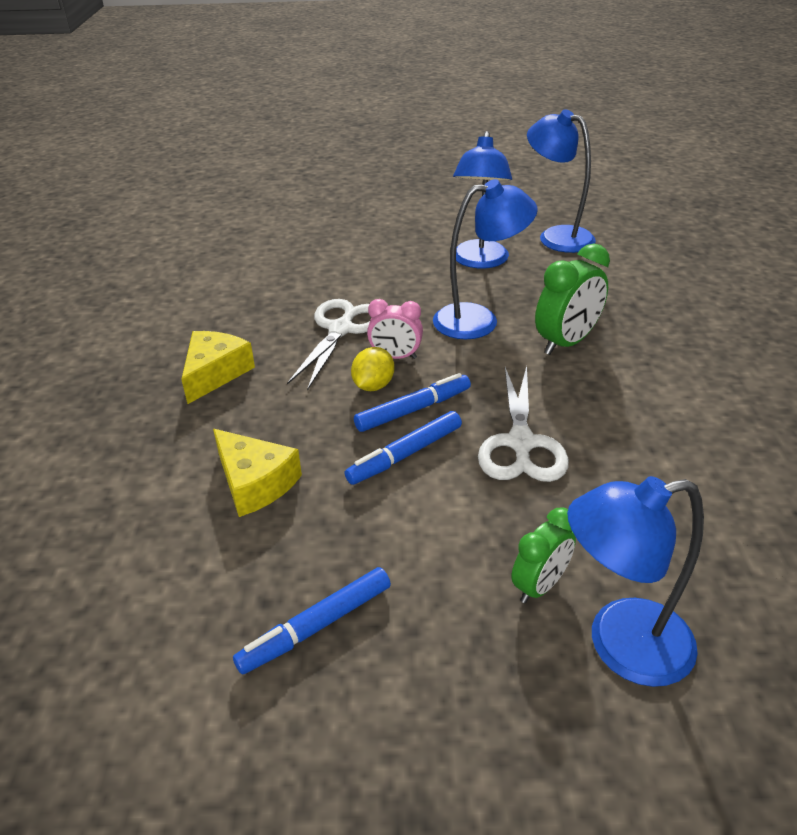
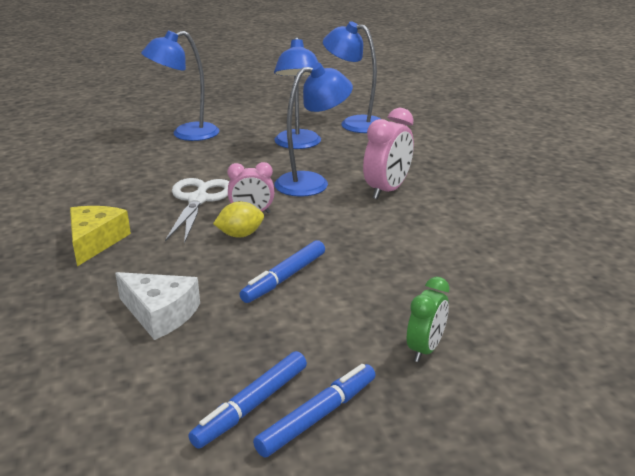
camera: 15 degrees left, 10 degrees down
yellow cheese [213,429,302,517] -> white cheese [115,272,200,340]
yellow lemon [351,347,394,391] -> yellow lemon turned 60 degrees clockwise [213,201,264,238]
blue marker [354,373,471,432] -> blue marker moved to [253,364,375,458]
white scissors [478,366,569,482] -> none
green clock [535,244,610,355] -> pink clock [363,108,414,199]
blue lamp [567,476,704,687] -> blue lamp moved to [141,31,219,141]

